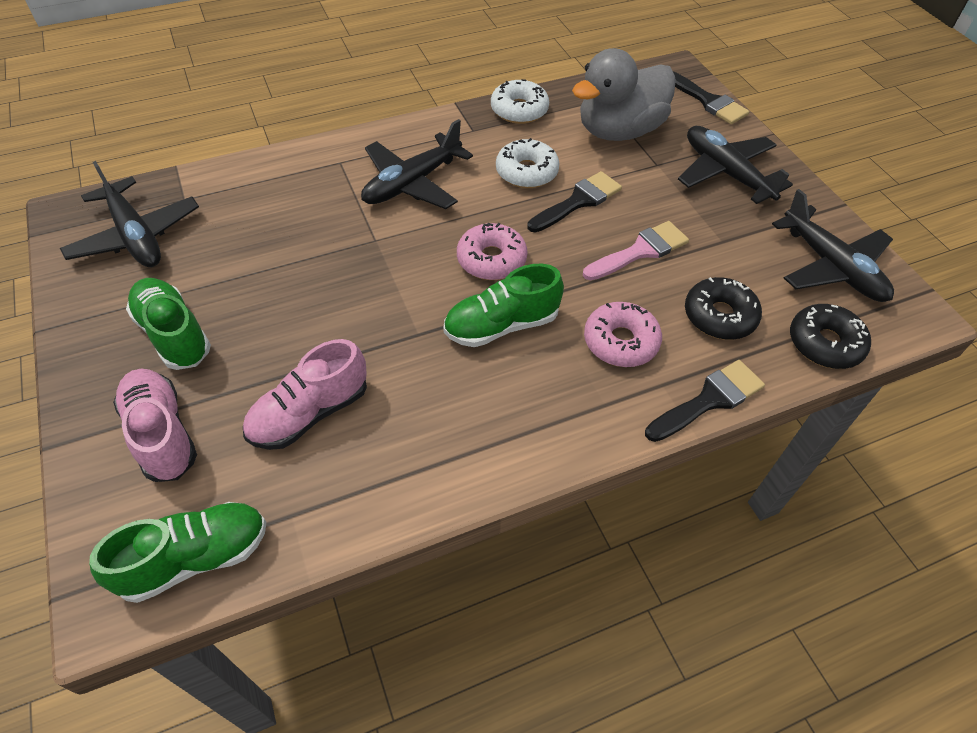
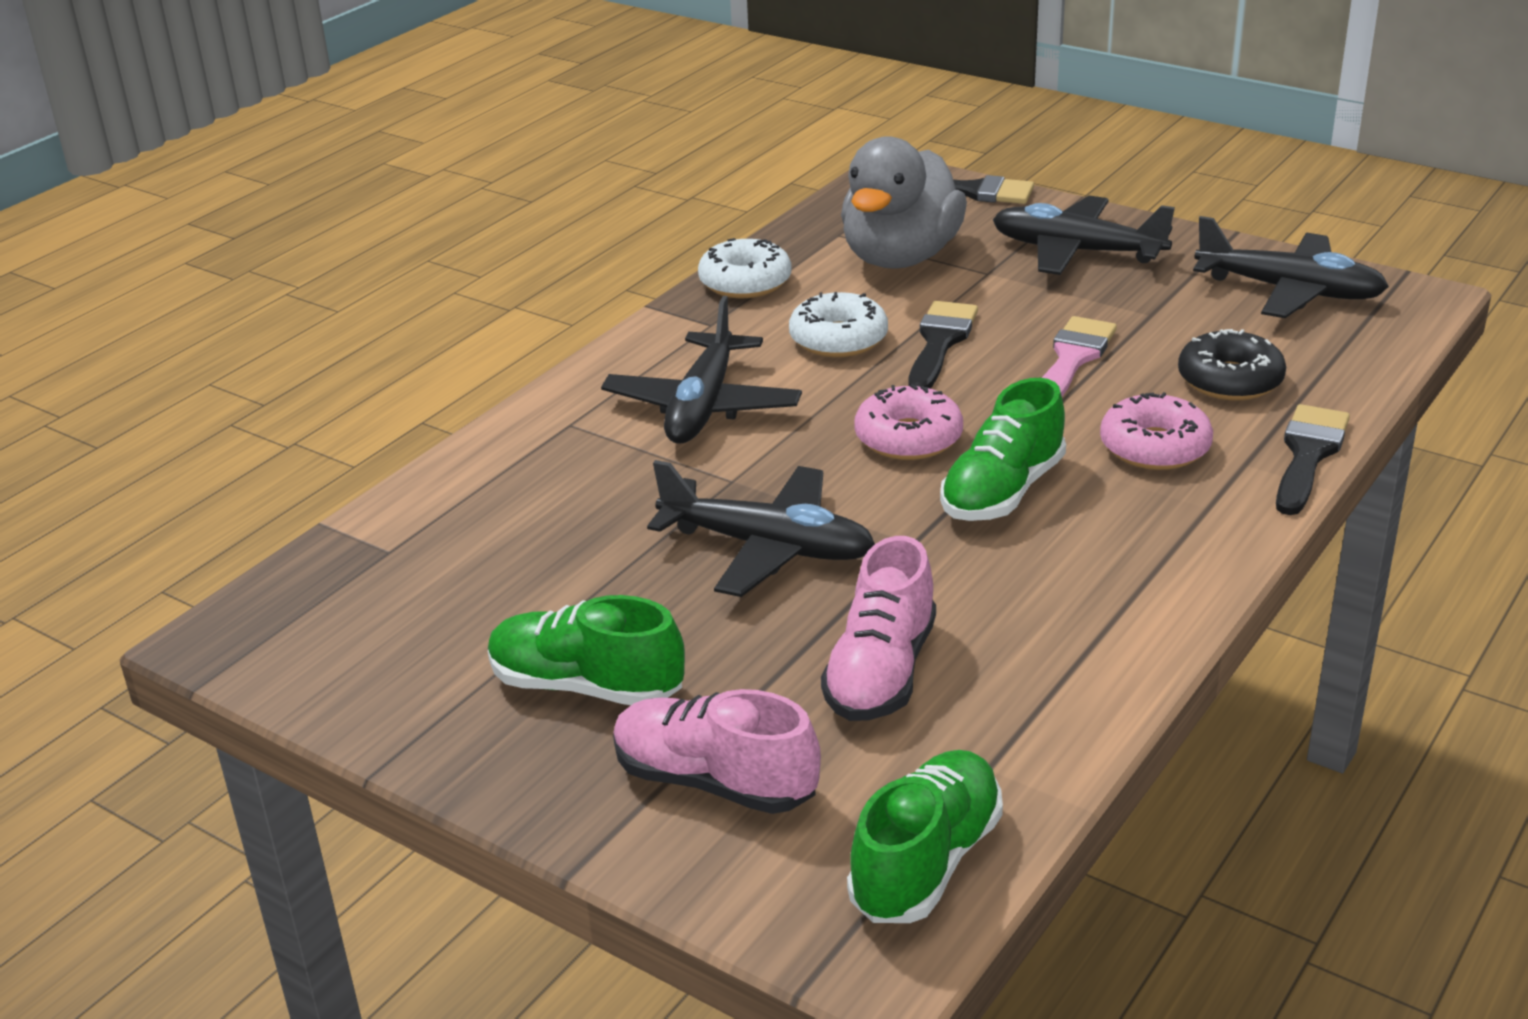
camera: 30 degrees left, 20 degrees down
black plane [60,161,199,267] -> black plane moved to [647,460,875,597]
black donut [790,304,871,369] -> none

